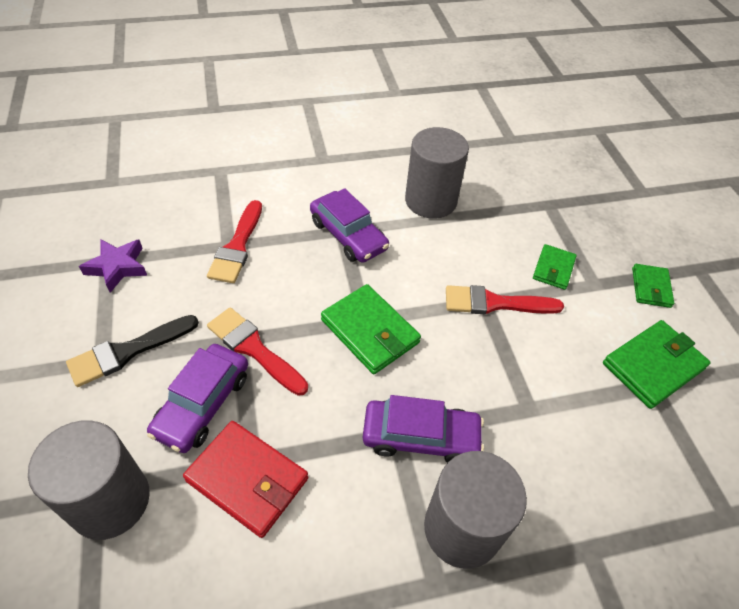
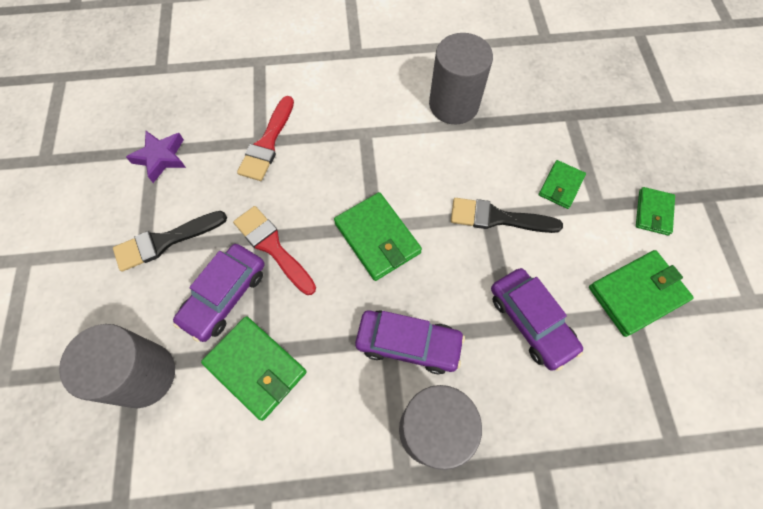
camera: 10 degrees right, 15 degrees up
red wallet [183,421,308,538] -> green wallet [201,316,307,421]
purple car [310,188,389,263] -> purple car moved to [491,268,583,371]
red brush [446,285,564,314] -> black brush [451,198,563,233]

